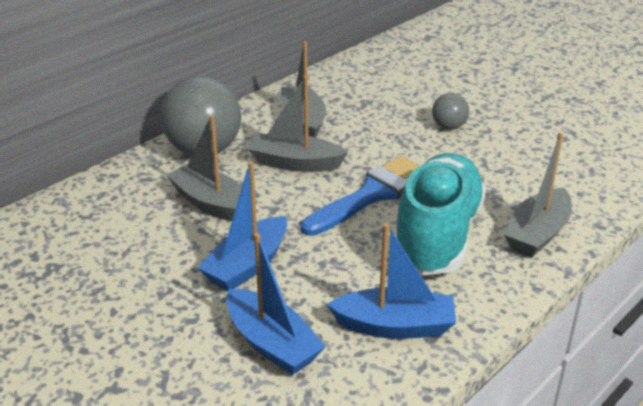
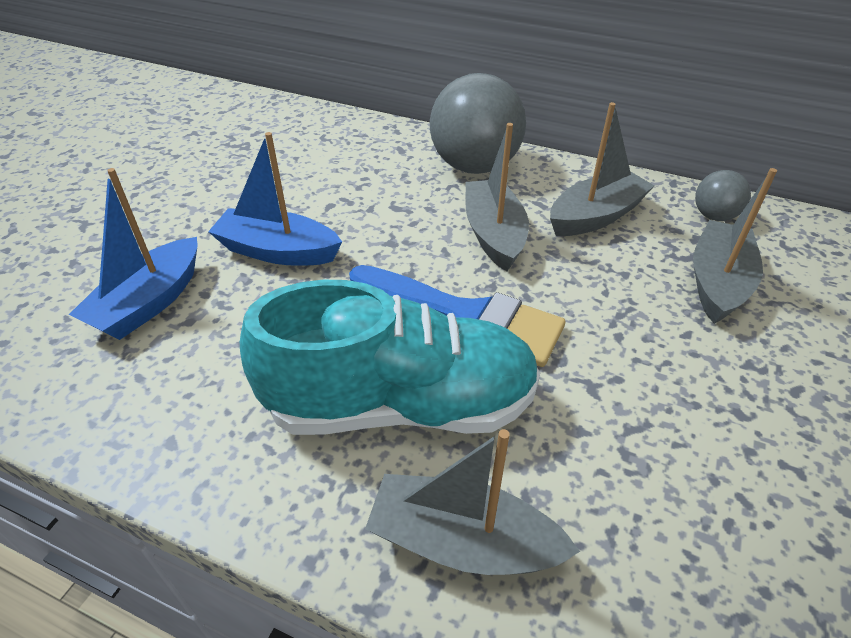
camera: 70 degrees right, 10 degrees up
grey boat [166,115,242,221] -> grey boat moved to [693,168,777,324]
blue boat [327,223,456,339] -> none
grey ball [432,93,469,130] -> grey ball moved to [695,170,751,221]

